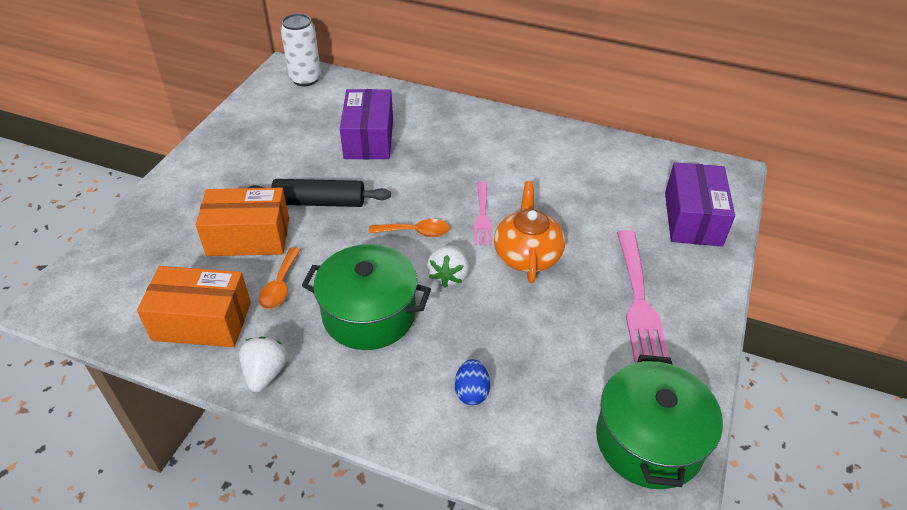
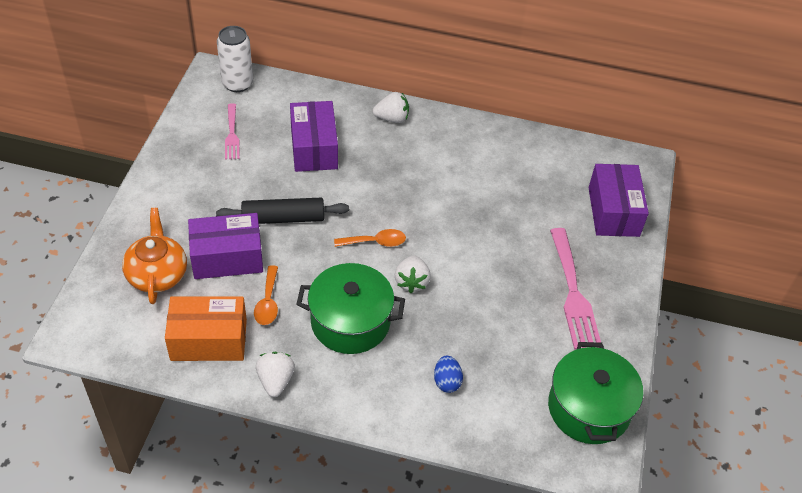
camera: 10 degrees left, 5 degrees up
orange box [196,188,289,256] -> purple box [188,213,263,279]
pink fork [474,181,492,245] -> pink fork moved to [225,103,239,160]
orange teapot [494,181,565,283] -> orange teapot moved to [122,208,187,304]
none -> white strawberry [373,92,409,123]

